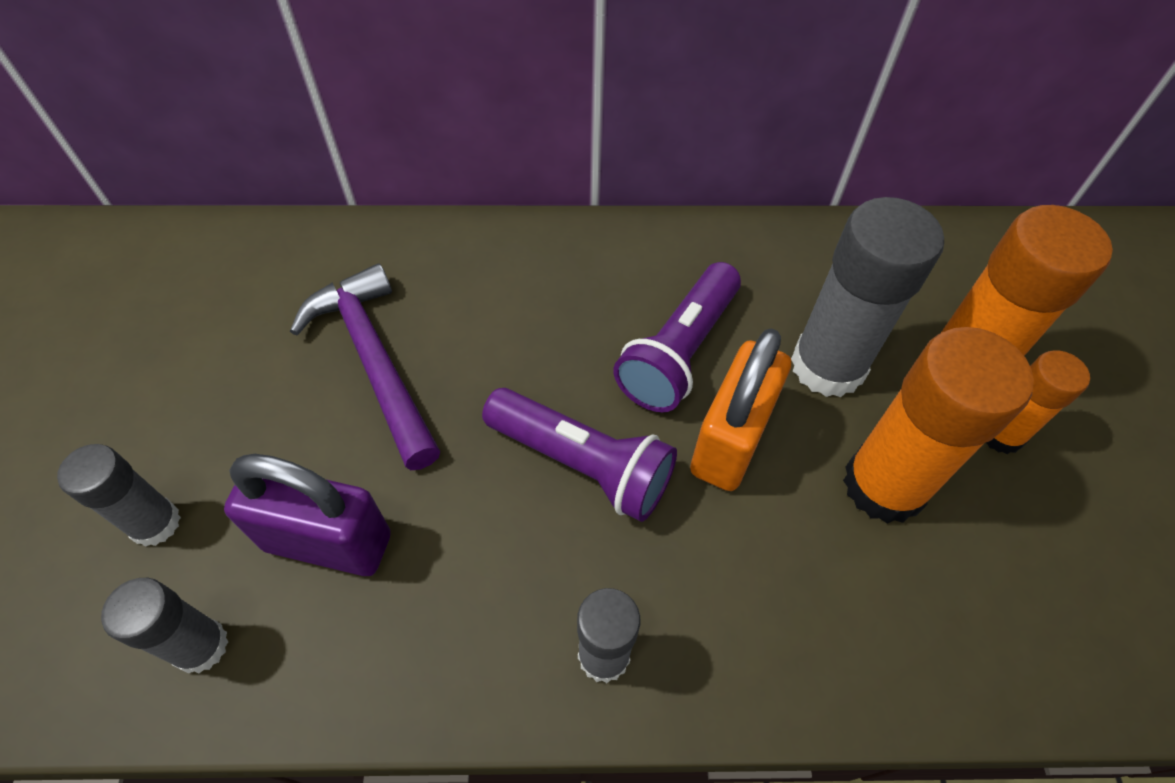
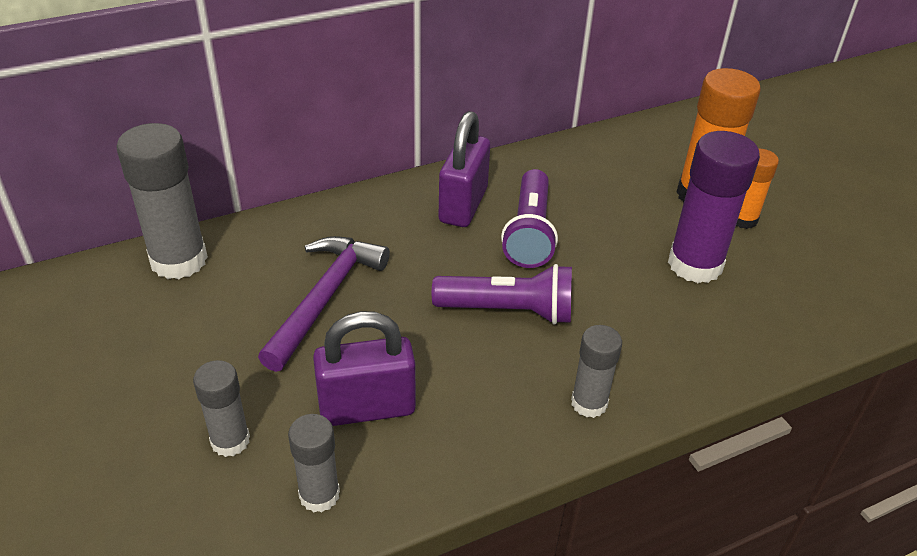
camera: 25 degrees left, 15 degrees down
purple hammer [290,264,440,470] -> purple hammer turned 75 degrees clockwise [258,236,390,372]
orange padlock [690,328,791,491] -> none
grey glue stick [791,197,944,397] -> grey glue stick moved to [116,123,208,279]
orange glue stick [843,327,1034,524] -> purple glue stick [668,131,760,283]
none -> purple padlock [438,111,490,227]

